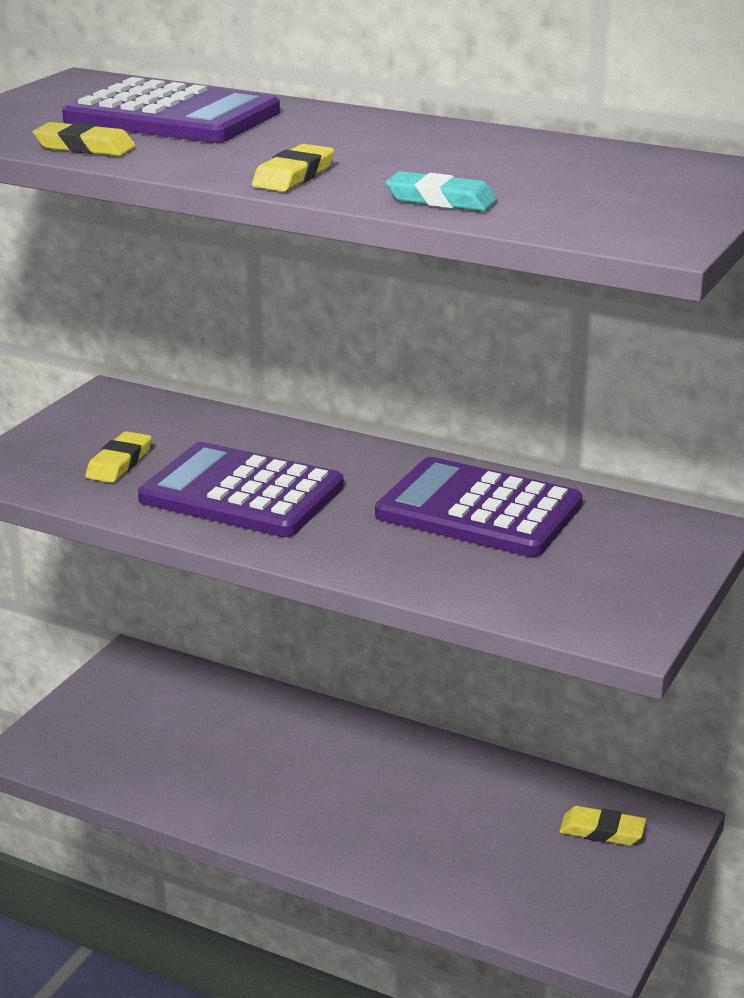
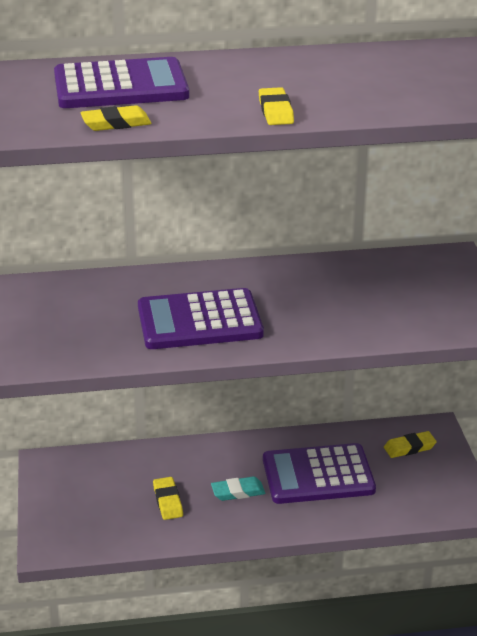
camera: 35 degrees left, 5 degrees up
yellow eraser [85,431,152,483] -> yellow eraser moved to [153,477,183,520]
purple calculator [375,457,583,557] -> purple calculator moved to [263,443,376,504]
turquoise eraser [385,171,497,211] -> turquoise eraser moved to [211,476,265,501]

